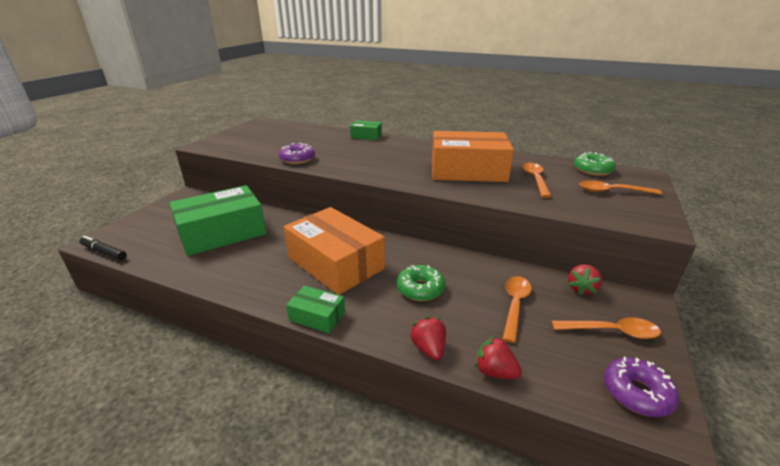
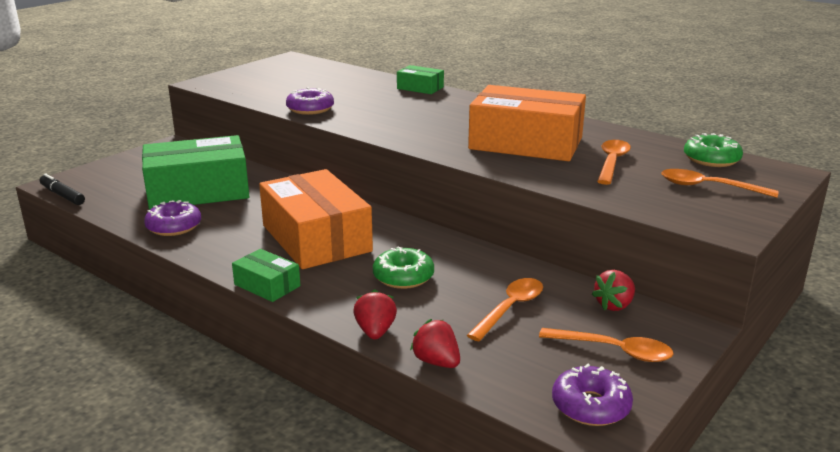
camera: 15 degrees right, 5 degrees down
none -> purple donut [144,200,201,236]

